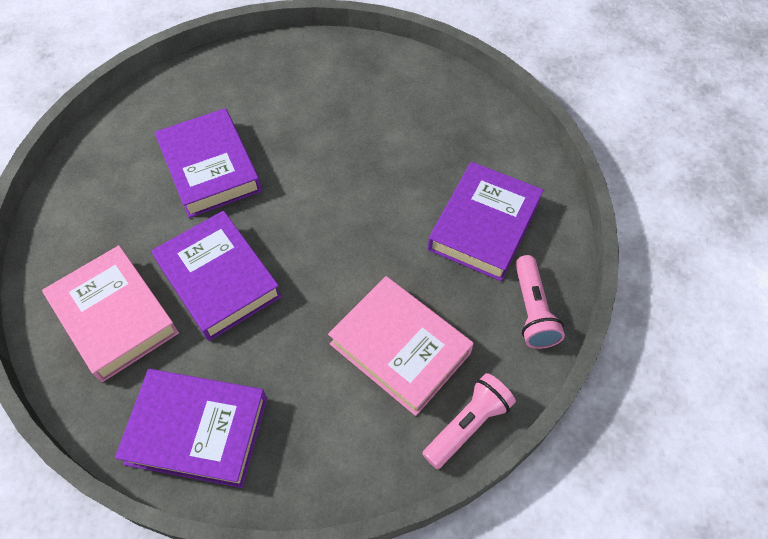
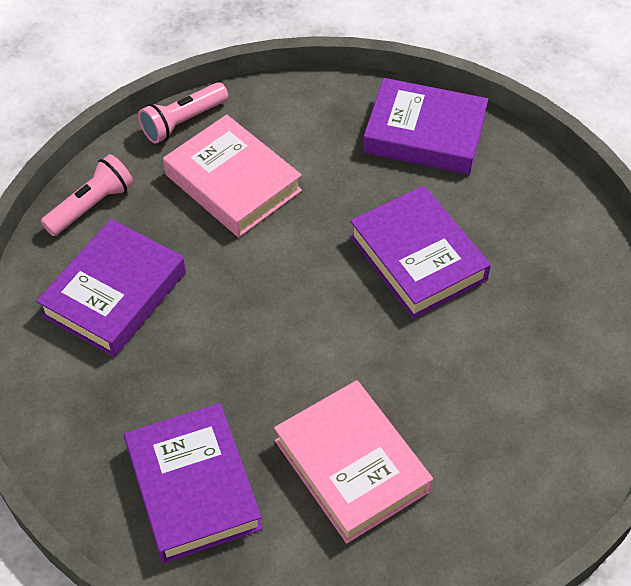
camera: 175 degrees left, 5 degrees down
pink book [42,245,179,382] -> pink book moved to [274,380,433,543]
purple book [155,108,262,218] -> purple book moved to [124,403,263,563]
pink flashlight [515,255,565,349] -> pink flashlight turned 45 degrees clockwise [41,154,134,236]

